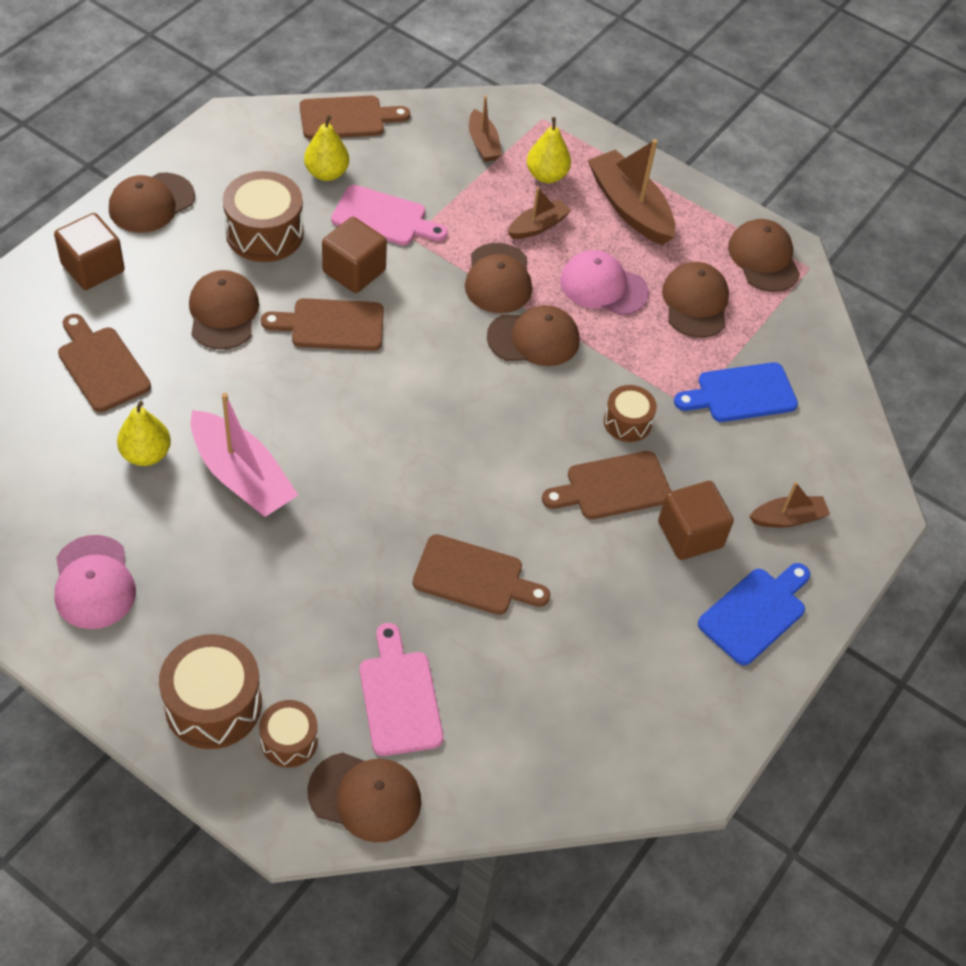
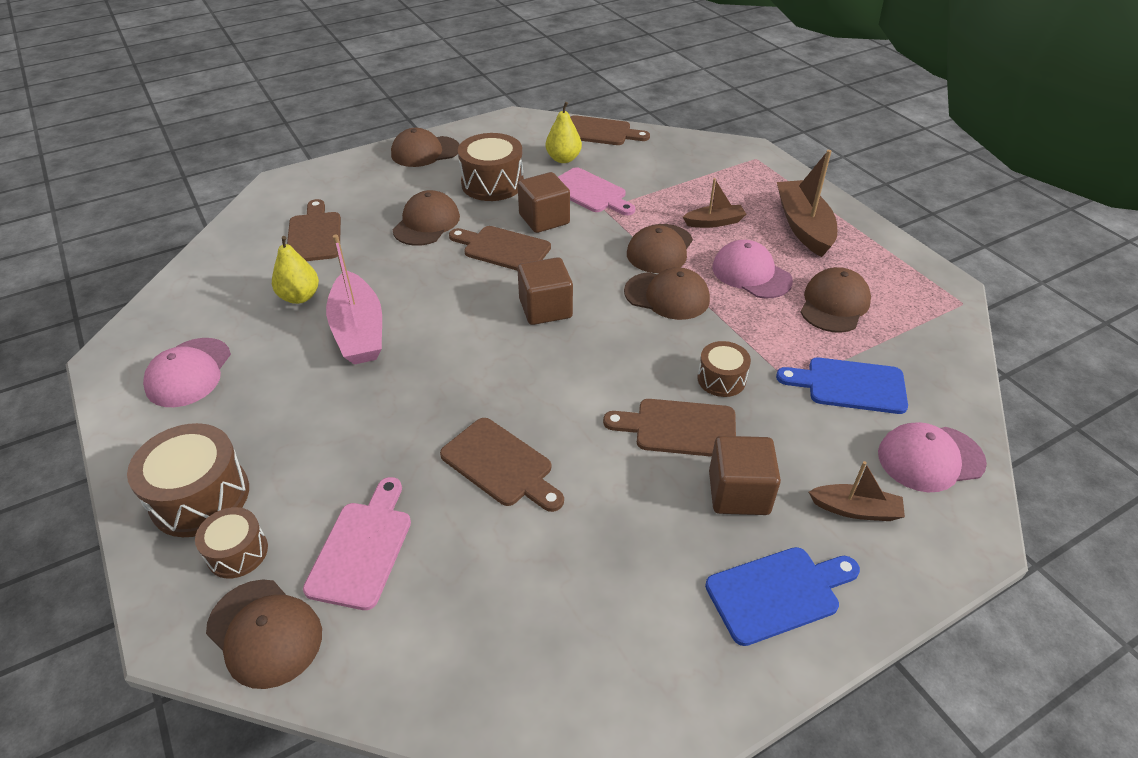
camera: 30 degrees right, 10 degrees down
brown cube [54,213,125,290] -> brown cube moved to [517,257,573,325]
brown boat [469,95,502,162] -> none
yellow pear [527,117,571,183] -> none
brown cap [728,219,800,292] -> none
none -> pink cap [878,422,987,492]

